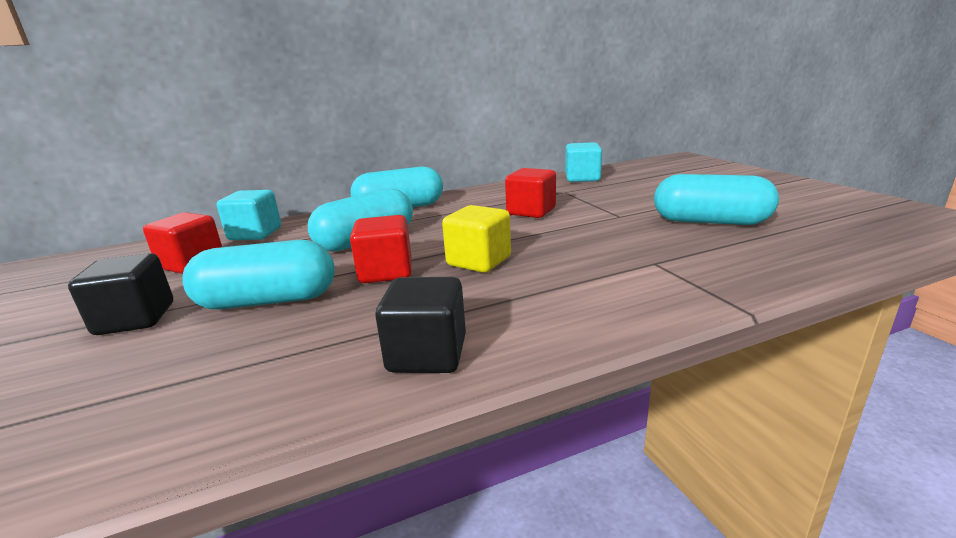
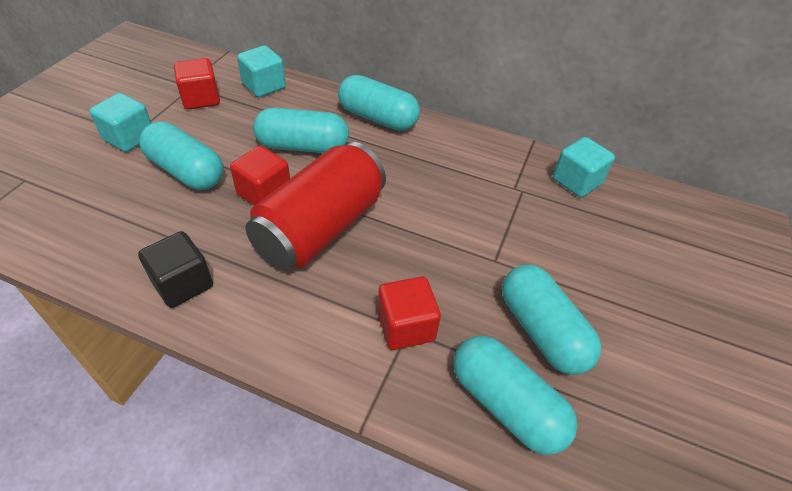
camera: 40 degrees right, 25 degrees up
black cube [68,253,173,335] -> turquoise cube [90,93,151,152]
yellow cube [442,205,511,273] -> red can [245,142,386,271]
red cube [505,168,556,218] -> red cube moved to [378,277,441,350]
none -> turquoise capsule [454,336,578,455]

